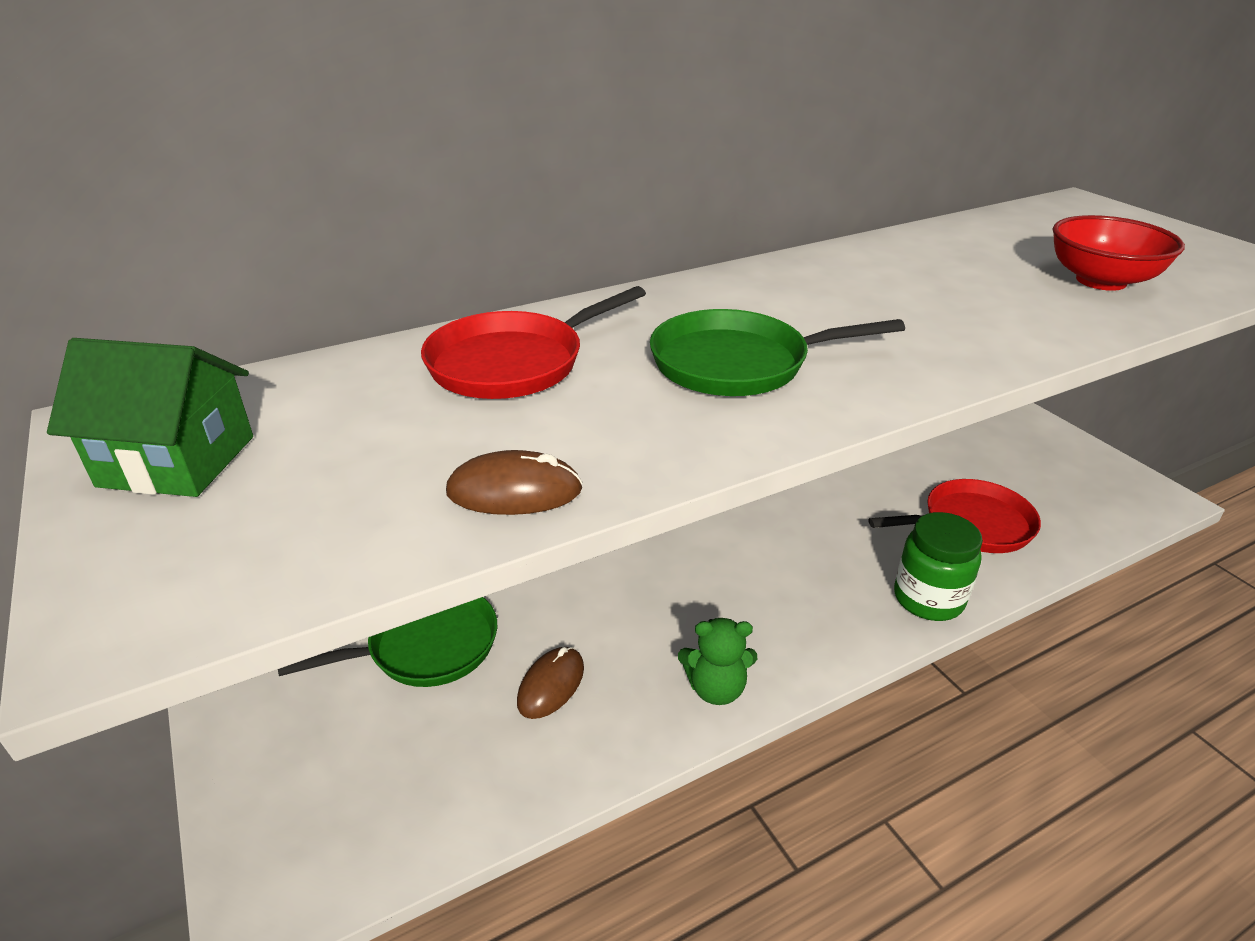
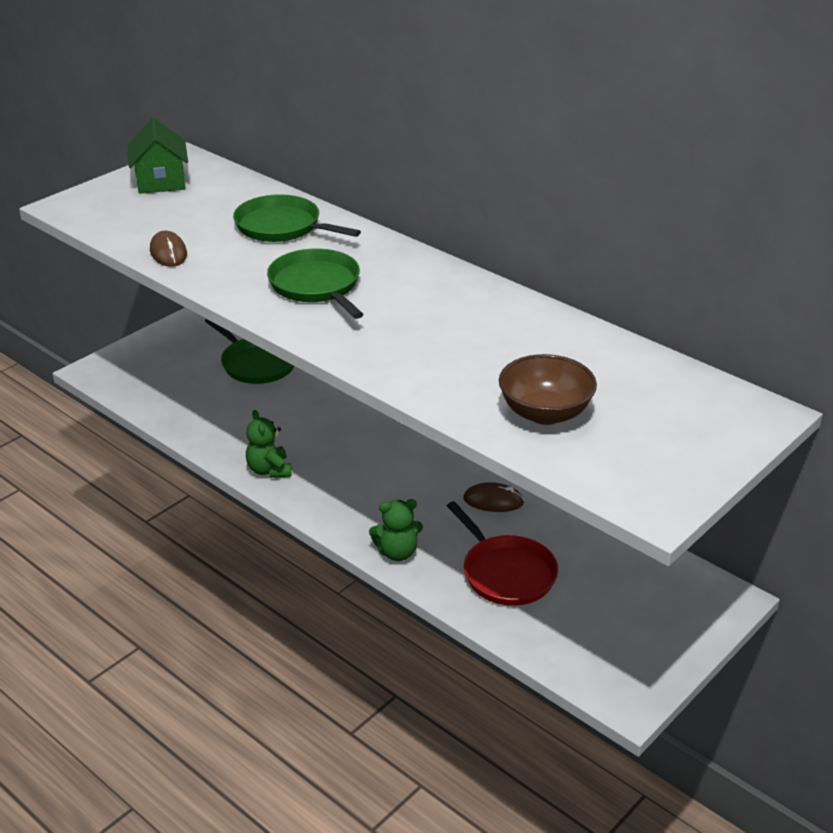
camera: 70 degrees right, 0 degrees up
red pan [421,286,646,399] -> green pan [233,194,361,242]
brown mouse [517,647,584,719] -> brown mouse moved to [463,482,524,512]
green jar [894,512,983,621] -> green teddy bear [369,499,423,561]
red bowl [1053,215,1185,291] -> brown bowl [499,354,597,425]

